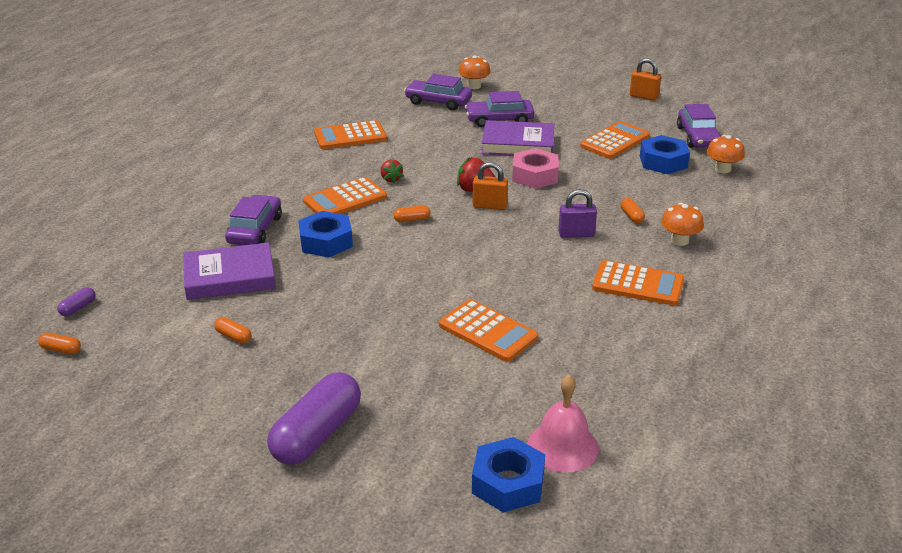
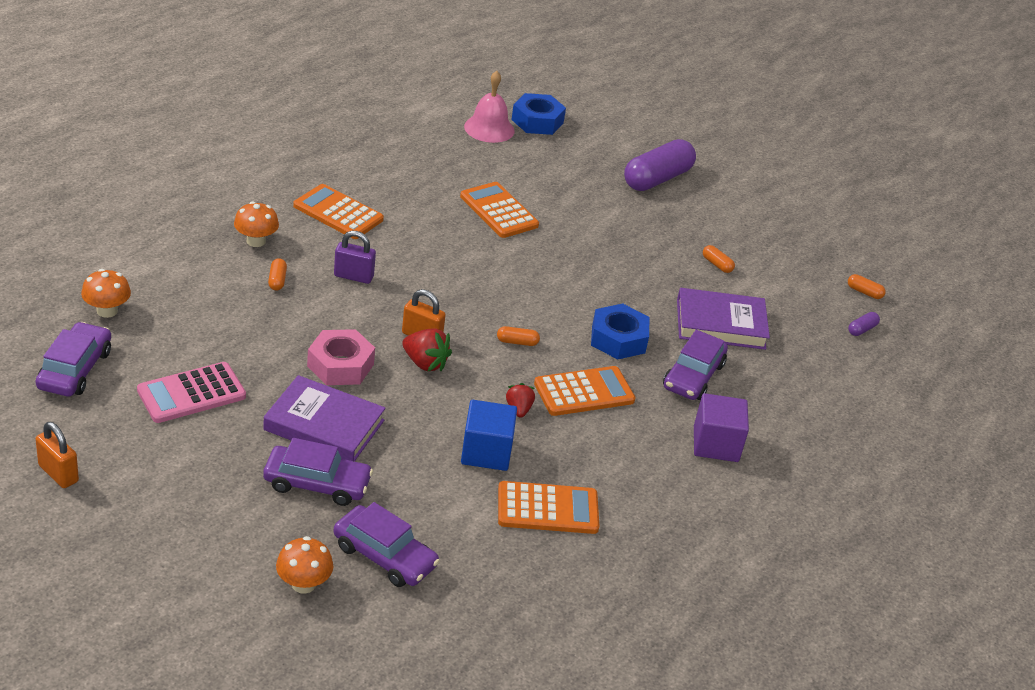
camera: 170 degrees left, 5 degrees up
orange calculator [580,121,650,159] -> pink calculator [137,362,246,423]
blue nut [640,135,690,174] -> none
none -> blue cube [461,400,517,471]
none -> purple cube [694,393,749,462]

